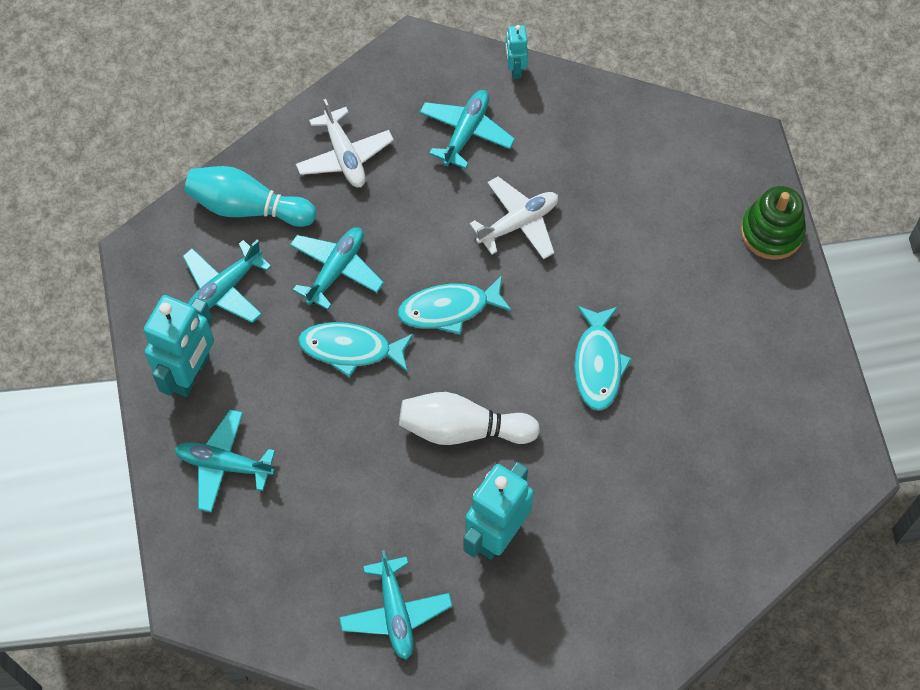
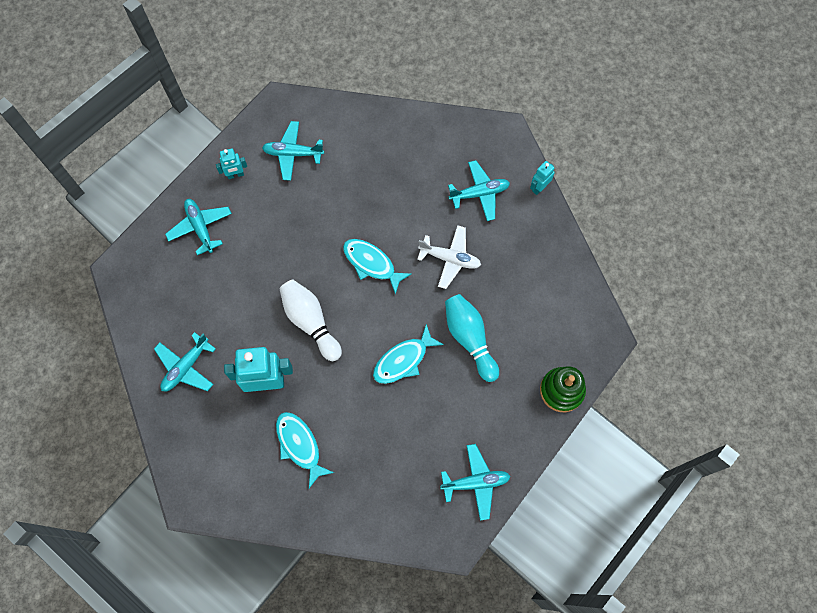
camera: 50 degrees right, 5 degrees up
turquoise robot [144,295,214,397] -> turquoise robot [216,148,247,179], size x0.51
turquoise bowling pin [184,166,316,227] -> turquoise bowling pin moved to [445,294,499,382]
turquoise plane [290,227,384,310] -> turquoise plane moved to [440,444,510,521]
white plane [296,99,394,187] -> none
turquoise fish [298,322,414,377] -> turquoise fish moved to [276,412,334,488]

